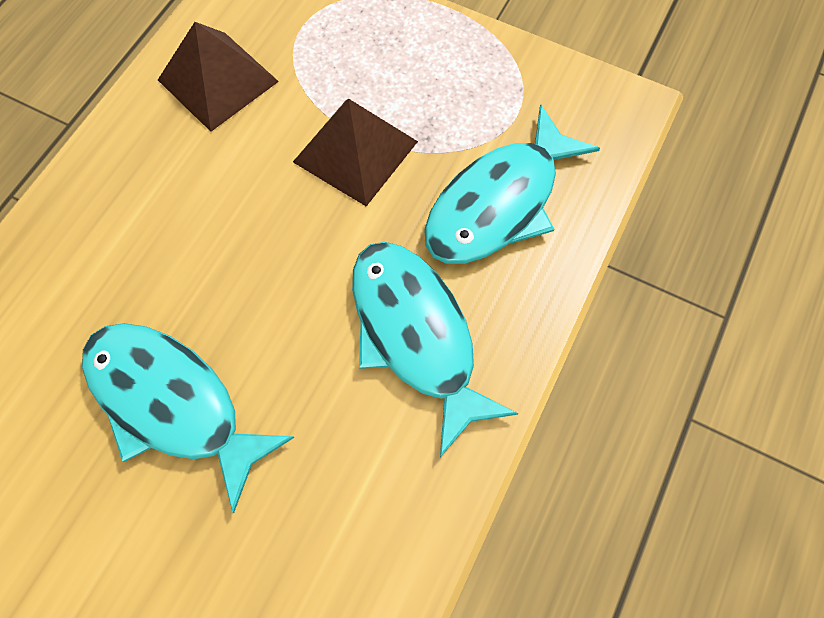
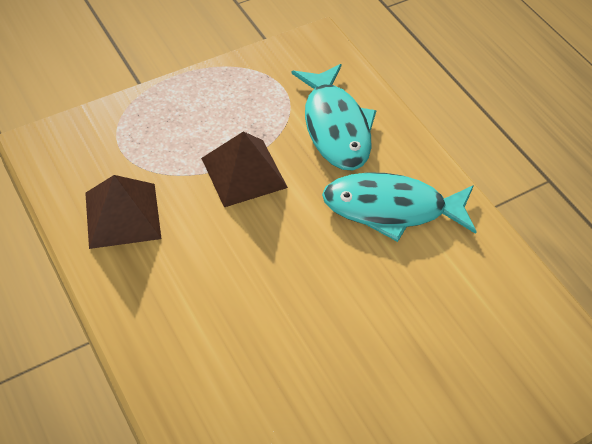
camera: 60 degrees left, 15 degrees down
turquoise fish [82,323,295,513] -> none

